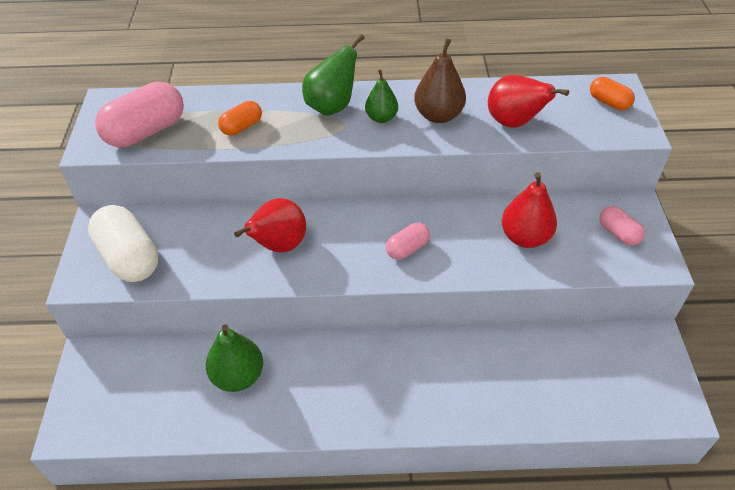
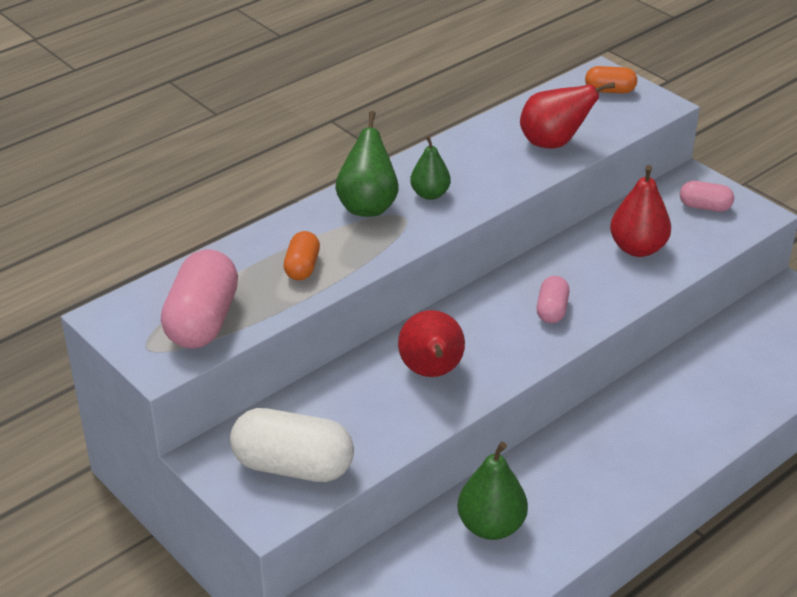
camera: 40 degrees left, 10 degrees down
brown pear [414,38,466,123] -> none

